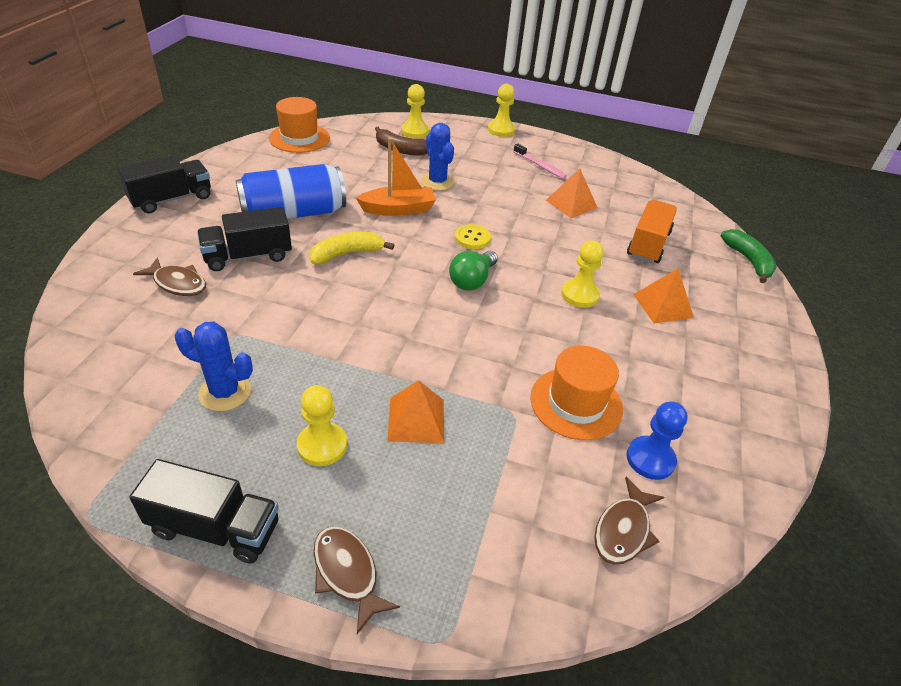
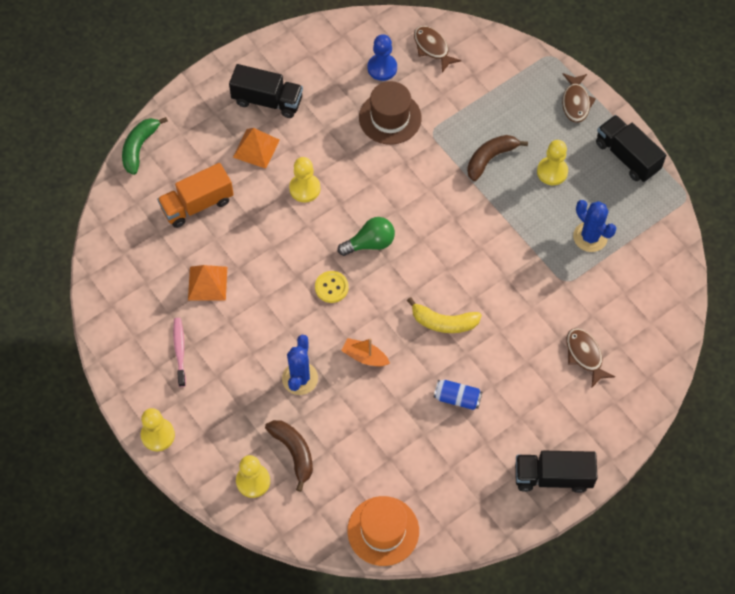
camera: 140 degrees left, 20 degrees up
black truck [197,207,292,271] -> black truck moved to [229,64,303,118]
blue can [236,164,346,219] -> blue can [434,380,482,410], size x0.47
orange boat [356,138,436,216] -> orange boat [341,338,390,366], size x0.65
orange pyramid [388,380,444,443] -> brown banana [467,135,528,181]
orange hat [530,346,623,440] -> brown hat [359,81,422,145]
brown fish [594,477,664,565] -> brown fish turned 105 degrees counterclockwise [414,26,462,73]

